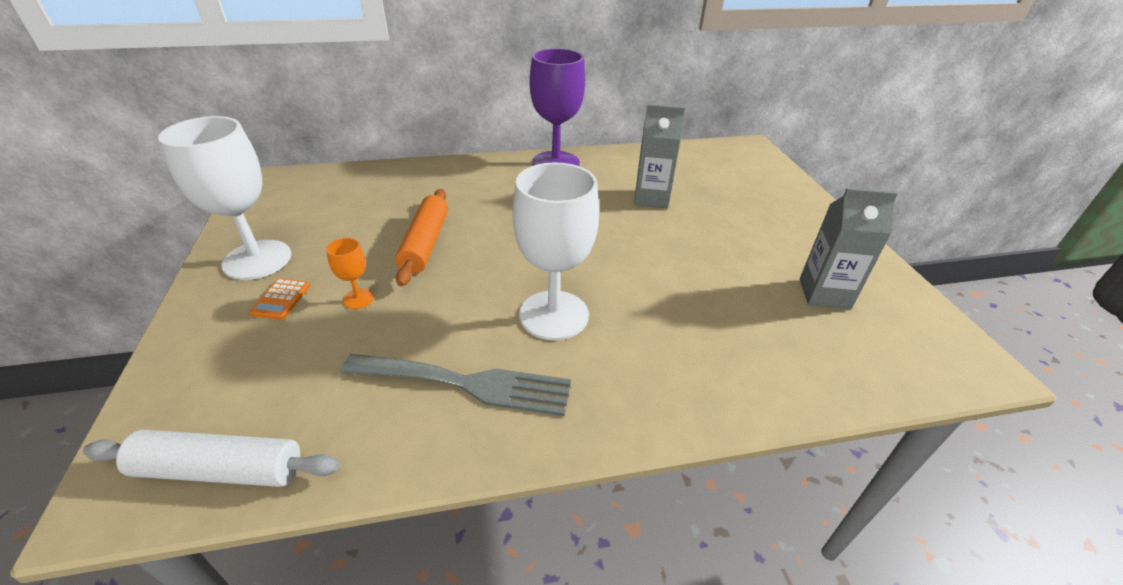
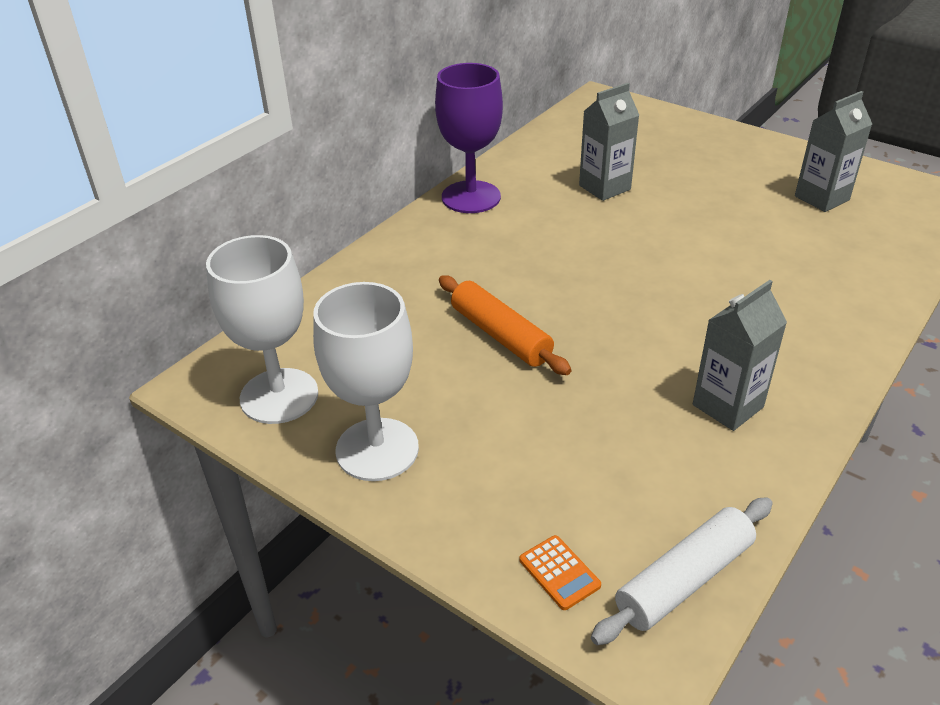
camera: 40 degrees left, 0 degrees up
orange calculator [249,278,310,320] -> orange calculator moved to [520,535,601,610]
orange goblet [326,238,374,309] -> none
grey fork [340,354,571,416] -> grey carton [693,280,787,431]
white goblet [512,162,599,340] -> white goblet moved to [206,235,318,424]

